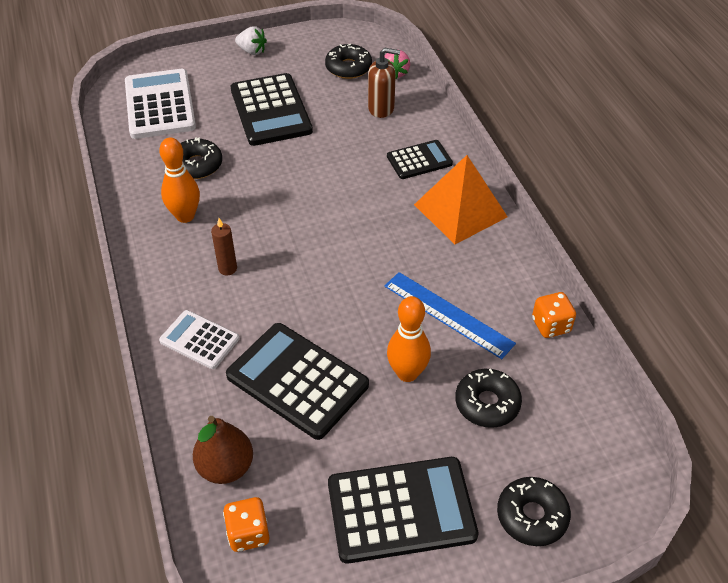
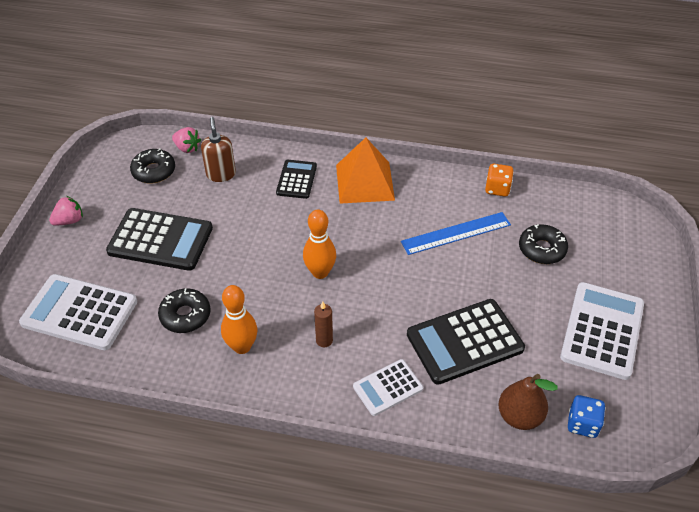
camera: 60 degrees left, 0 degrees up
orange dice [223,497,269,552] -> blue dice [568,395,606,438]
white strawberry [235,26,267,55] -> pink strawberry [49,196,83,226]
black calculator [328,457,478,564] -> white calculator [560,282,644,380]
brown soap dispenser [368,48,400,118] -> brown soap dispenser turned 45 degrees counterclockwise [201,117,236,182]
orange bowling pin [387,296,431,382] -> orange bowling pin moved to [303,209,336,279]
black donut [497,477,571,546] -> none

